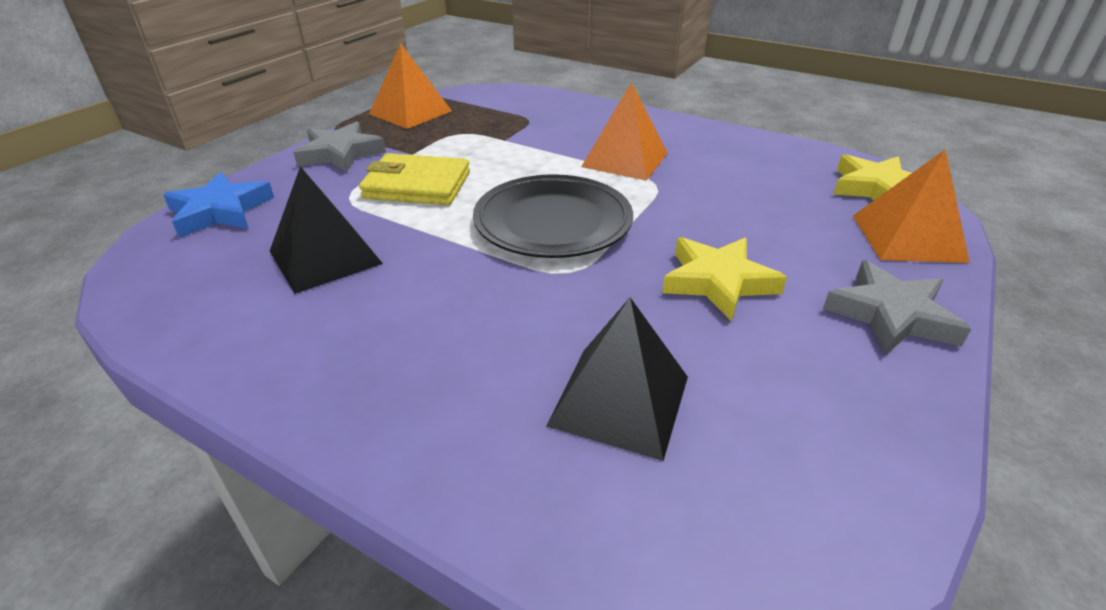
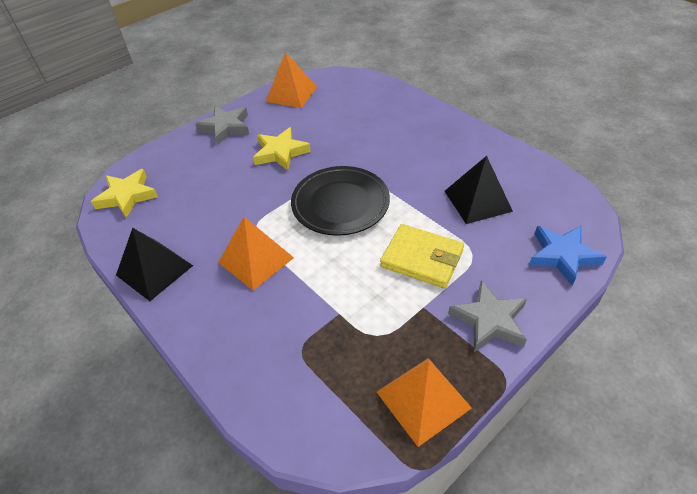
camera: 160 degrees left, 10 degrees up
black pyramid [546,298,688,461] -> black pyramid moved to [116,228,193,301]
orange pyramid [853,150,970,263] -> orange pyramid moved to [265,52,317,108]

